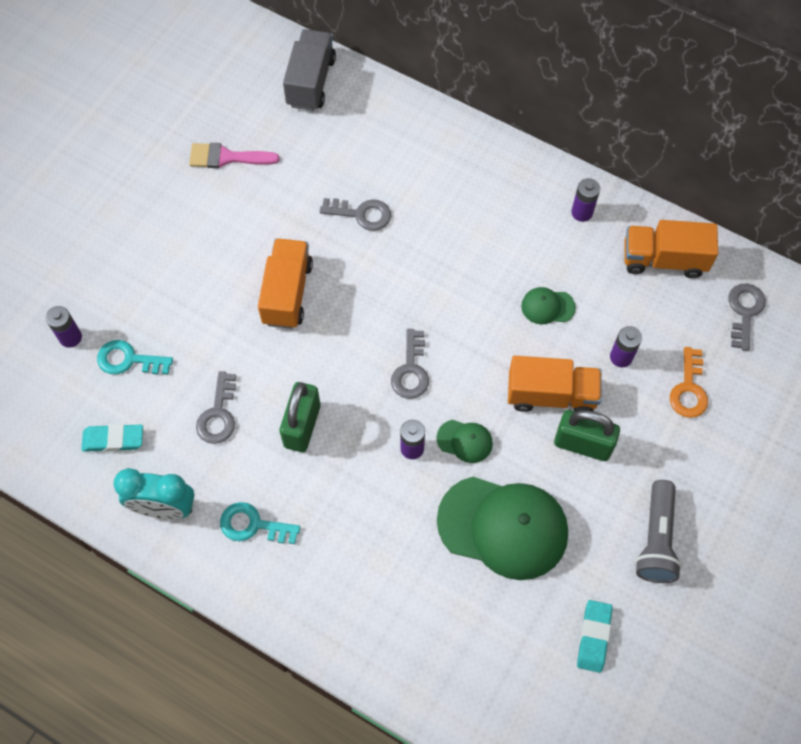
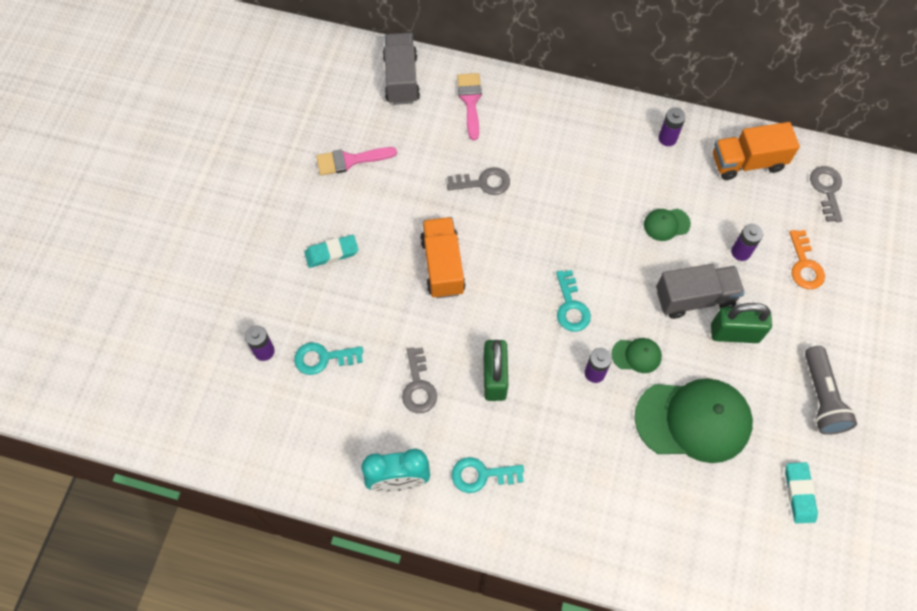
camera: 15 degrees left, 0 degrees up
turquoise eraser [81,424,143,452] -> turquoise eraser moved to [304,235,358,268]
grey key [391,329,429,399] -> turquoise key [556,270,591,332]
orange truck [508,356,602,412] -> grey truck [656,264,745,319]
none -> pink brush [457,73,482,140]

